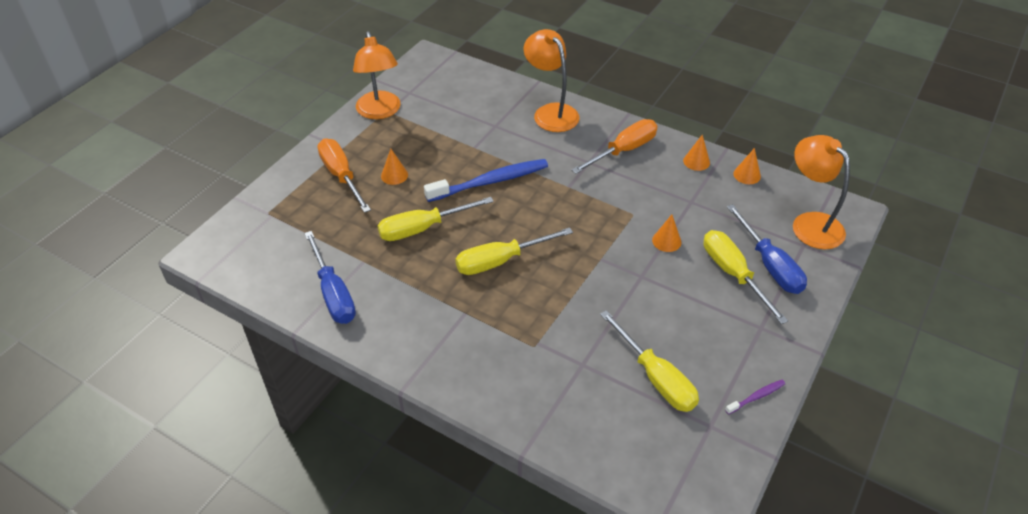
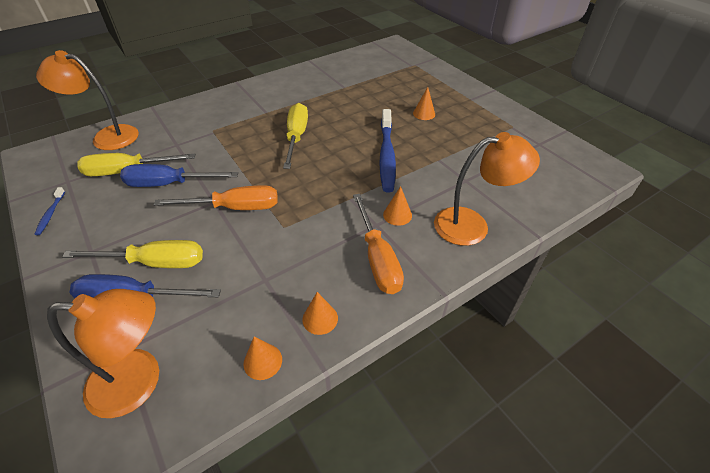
camera: 115 degrees right, 0 degrees up
blue screwdriver [304,231,356,324] -> blue screwdriver moved to [120,164,238,187]
orange screwdriver [317,138,371,213] -> orange screwdriver moved to [154,185,278,210]
orange lamp [353,31,401,119] -> orange lamp moved to [36,50,139,150]
yellow screwdriver [377,197,494,241] -> none
orange cone [652,215,681,252] -> orange cone moved to [383,186,412,226]
purple toothbrush [725,380,785,415] -> blue toothbrush [35,187,65,235]

